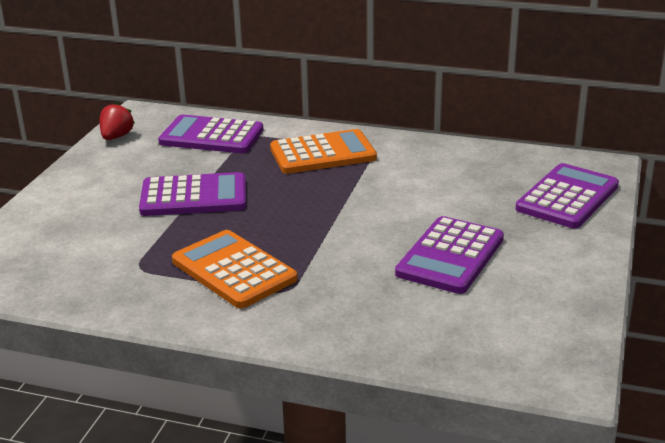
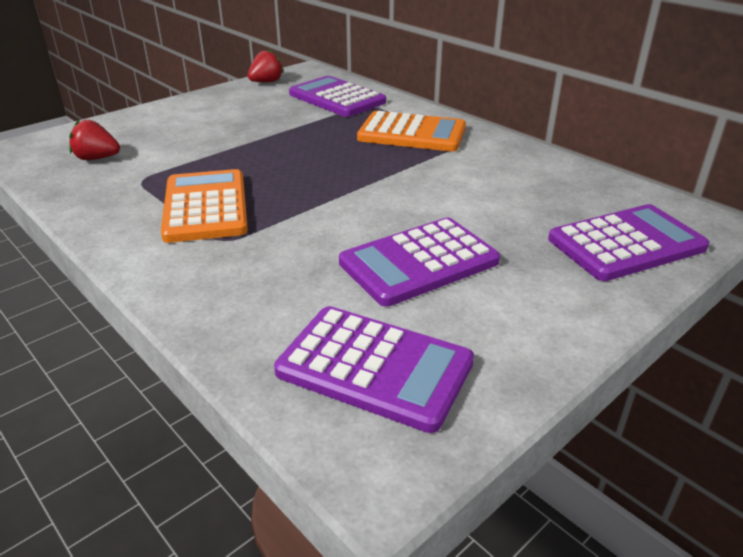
camera: 30 degrees right, 5 degrees up
purple calculator [139,172,246,216] -> purple calculator moved to [274,306,474,433]
none -> red strawberry [69,119,120,160]

